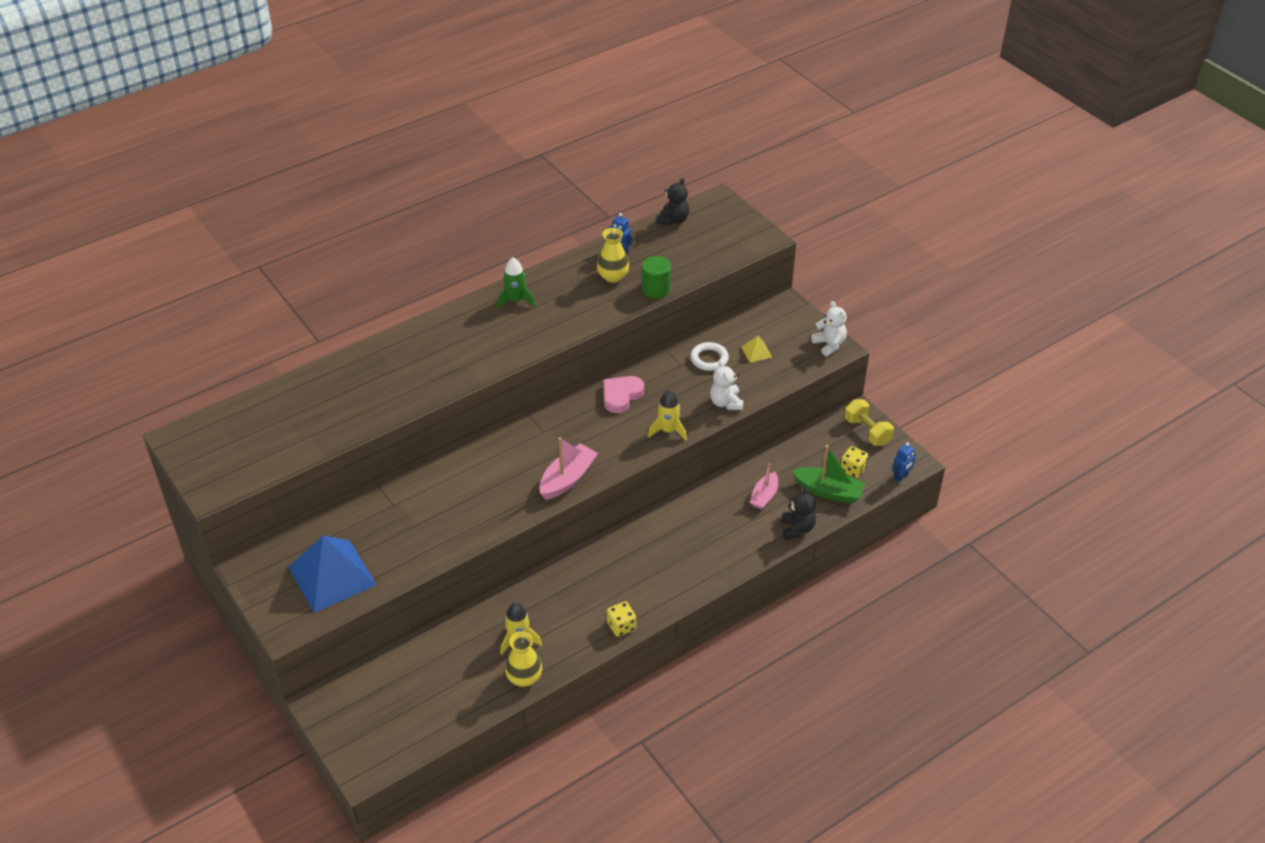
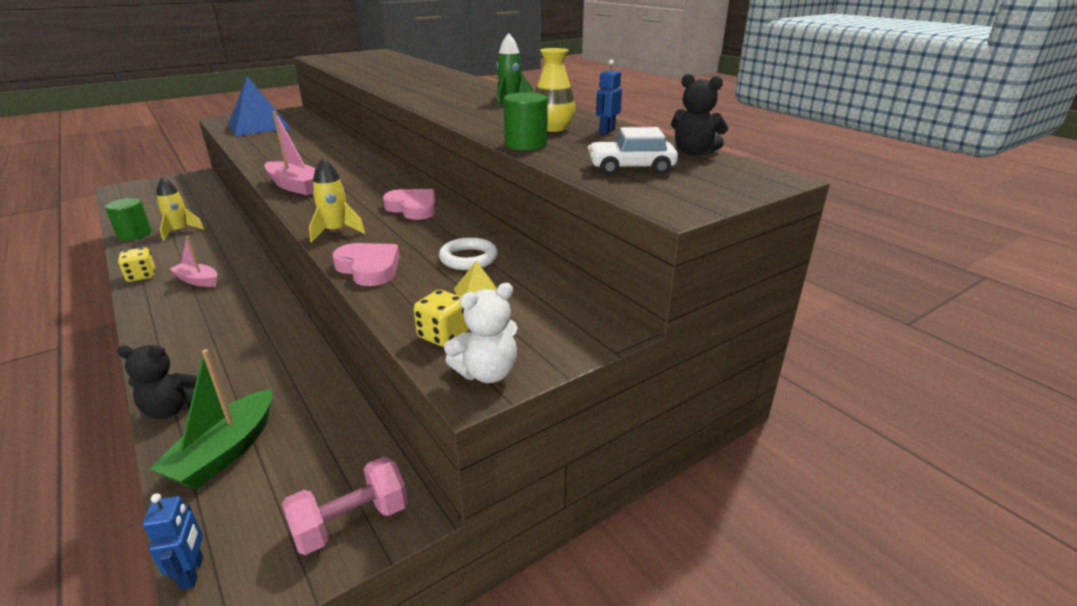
camera: 90 degrees right, 15 degrees down
yellow vase [505,631,542,687] -> green cylinder [105,198,152,240]
white teddy bear [710,360,743,410] -> pink heart [332,243,400,286]
pink boat [750,463,778,509] -> pink boat moved to [170,236,217,287]
yellow dice [841,446,869,478] -> yellow dice moved to [413,290,469,347]
yellow dumbbell [844,399,894,446] -> pink dumbbell [282,457,408,555]
blue robot [893,442,916,483] -> blue robot turned 150 degrees counterclockwise [143,493,203,590]
none -> white car [588,127,678,175]

